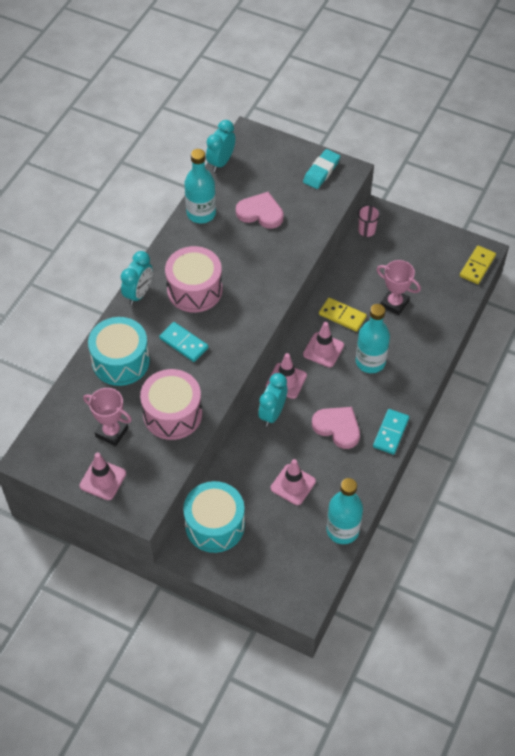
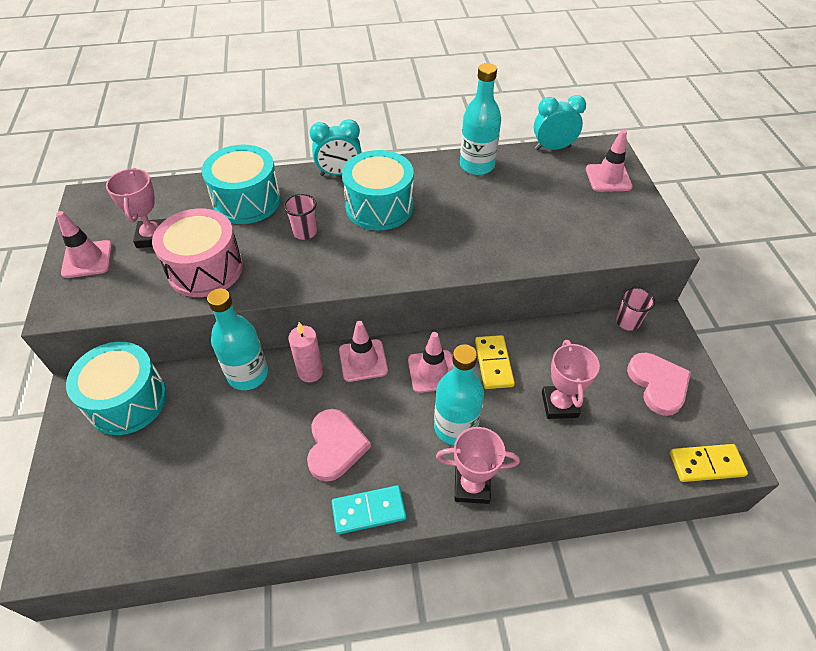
camera: 55 degrees right, 5 degrees down
turquoise domino [159,322,208,362] -> pink cup [284,194,317,240]
pink drum [165,246,222,313] -> turquoise drum [342,150,414,230]
pink heart [236,192,284,229] -> pink heart moved to [627,353,691,416]
turquoise clock [258,373,287,427] -> pink candle [288,322,323,382]
pink traffic cone [271,459,316,505] -> pink traffic cone moved to [586,130,633,192]
turquoise eraser [303,149,340,189] -> none
turquoise bottle [327,478,363,544] -> turquoise bottle moved to [207,288,268,390]
none -> pink trophy [436,427,520,504]

